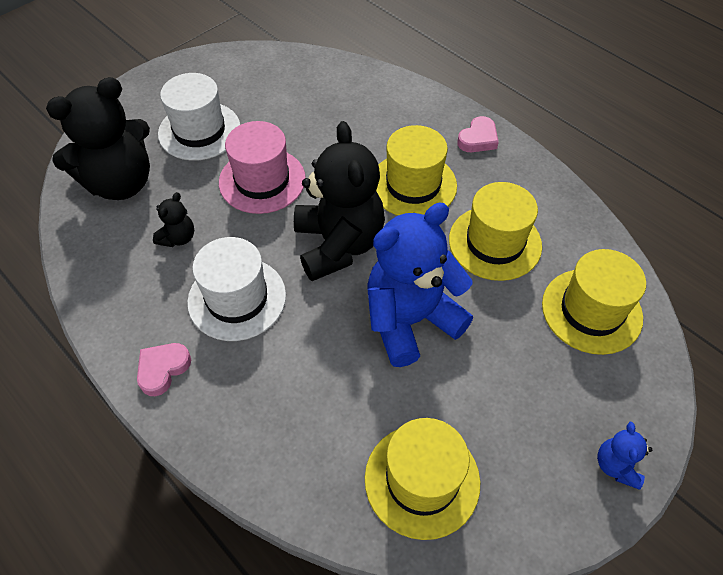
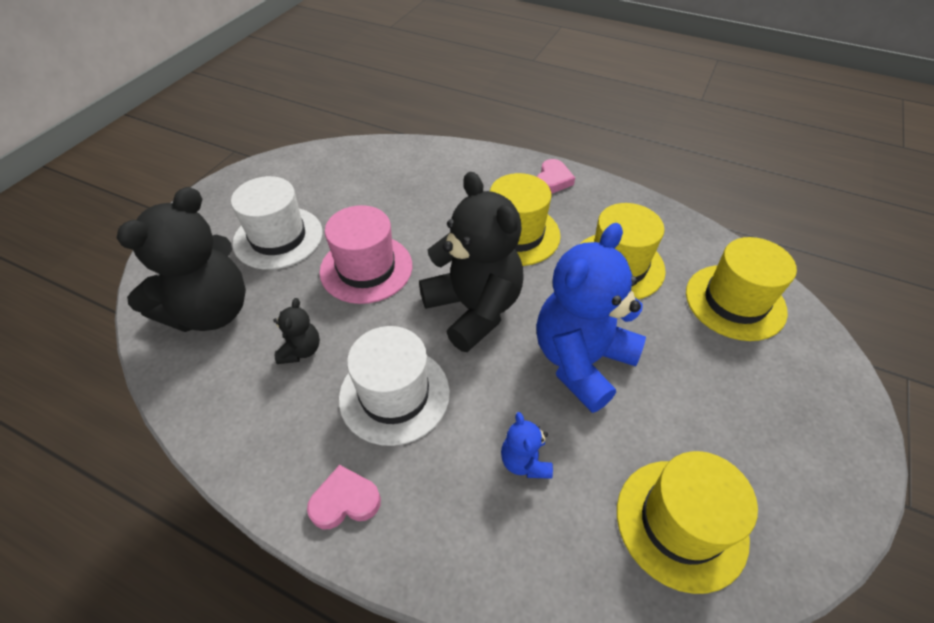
camera: 20 degrees left, 5 degrees down
pink heart [137,343,191,396] -> pink heart turned 60 degrees clockwise [307,465,381,529]
blue teddy bear [597,422,652,490] -> blue teddy bear moved to [501,412,553,479]

